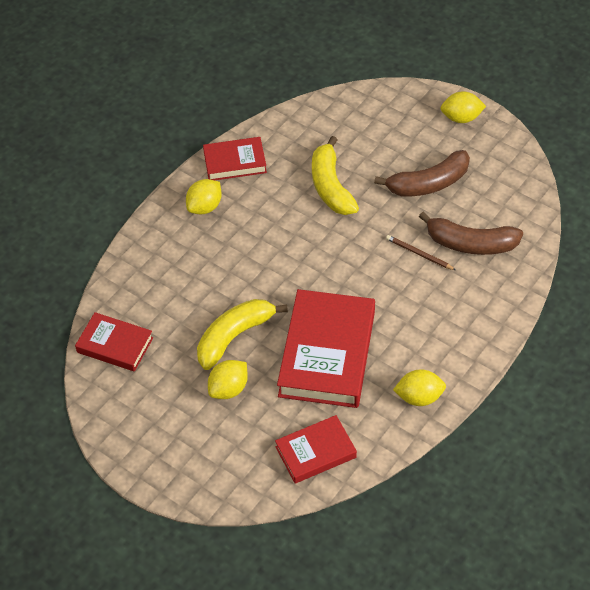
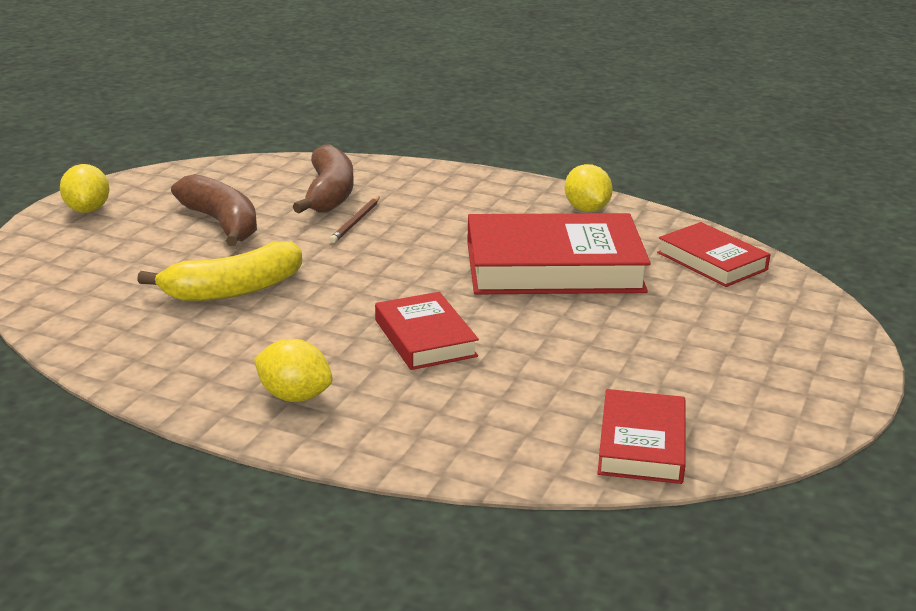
camera: 105 degrees left, 25 degrees down
yellow banana [197,299,288,370] -> none
red book [203,137,267,180] -> red book moved to [375,292,479,370]
yellow lemon [208,360,248,399] -> none

